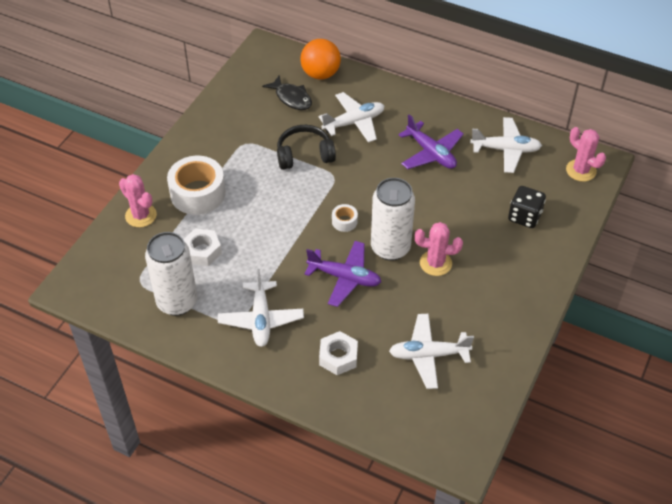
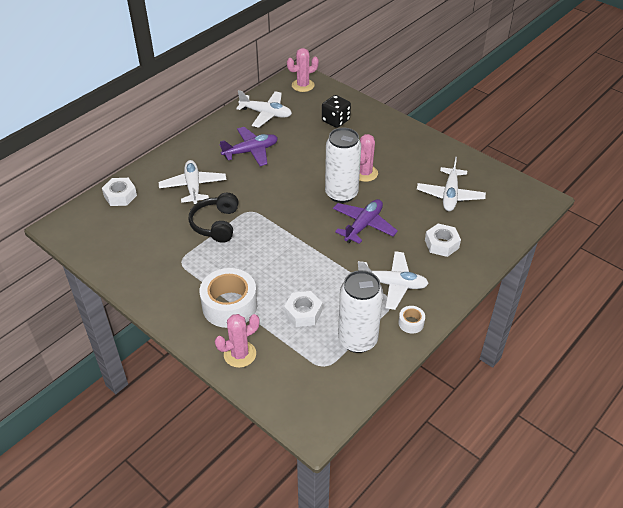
camera: 75 degrees left, 5 degrees down
black fish [262,76,312,110] -> none
orange ball [300,39,341,79] -> white nut [102,178,137,206]
white tape [332,204,358,232] -> white tape moved to [398,306,425,334]
white plane [470,117,542,173] -> white plane turned 90 degrees clockwise [236,90,292,128]

